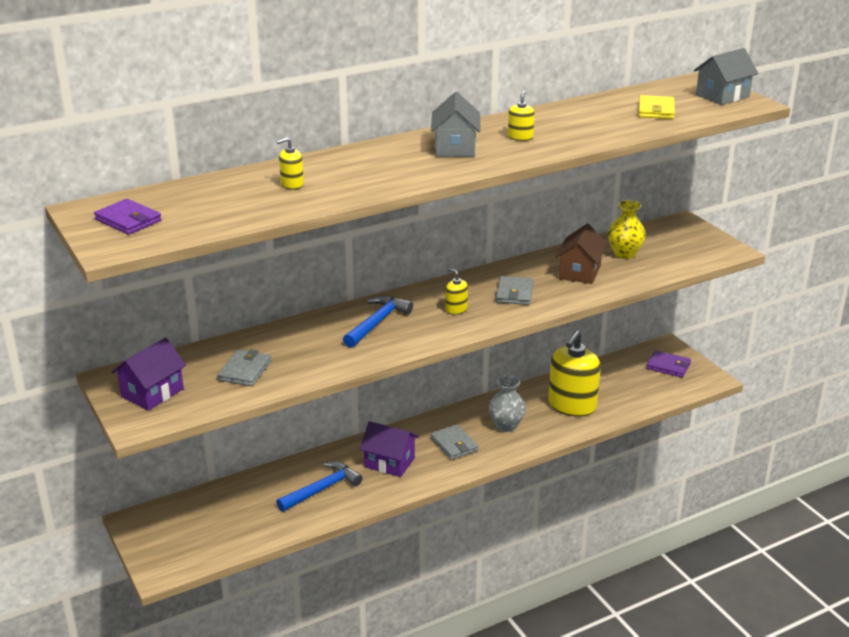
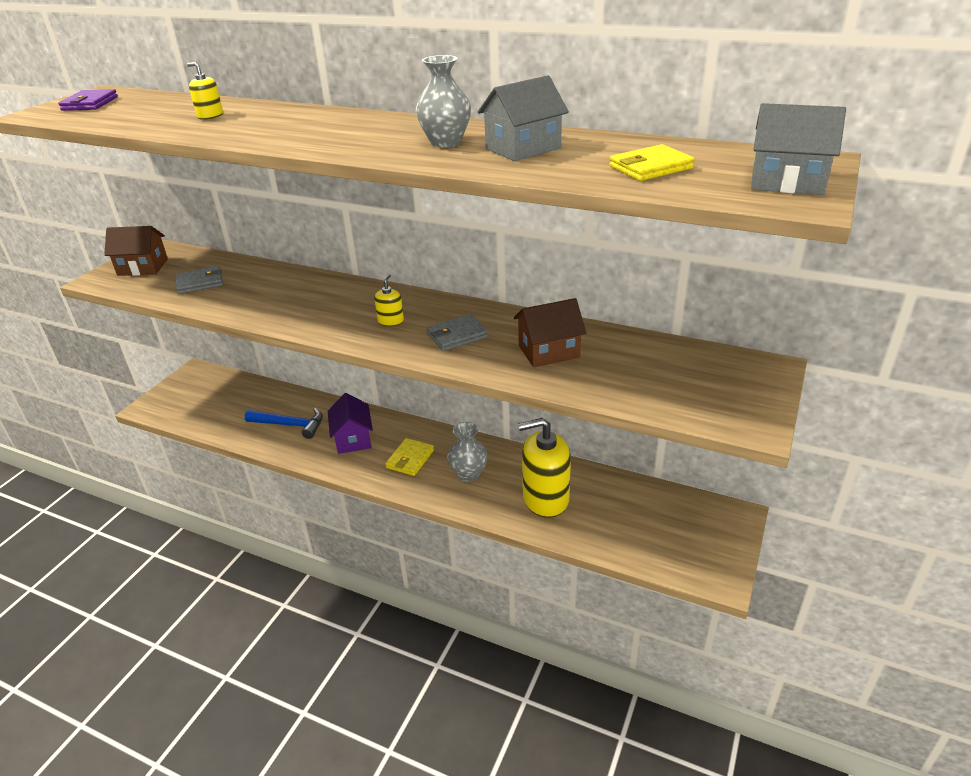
camera: 55 degrees right, 5 degrees up
purple house [112,338,186,411] -> brown house [104,226,168,276]
blue hammer [343,296,413,348] -> none
grey house [431,92,481,157] -> grey house moved to [478,75,569,161]
grey wallet [431,425,478,460] -> yellow wallet [385,438,434,476]
yellow soap dispenser [508,91,535,141] -> grey vase [416,55,471,148]
yellow vase [608,200,646,259] -> none
purple wallet [646,350,691,378] -> none

